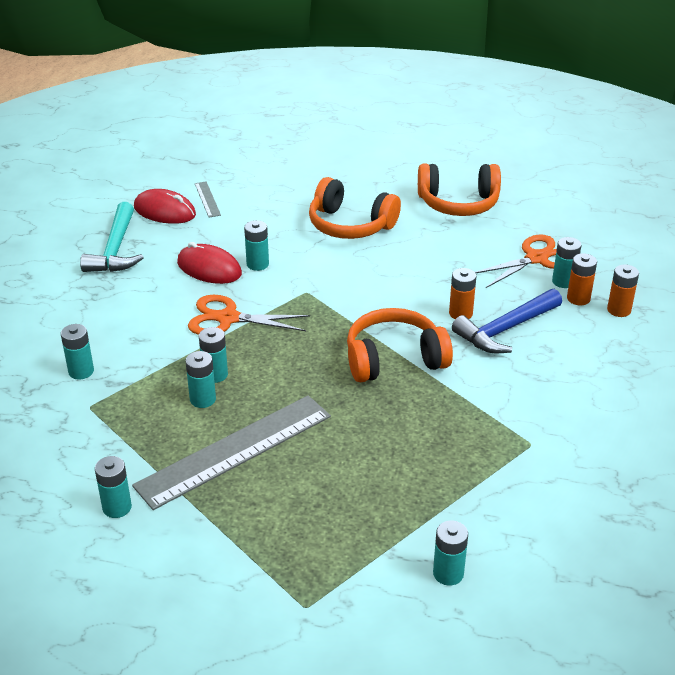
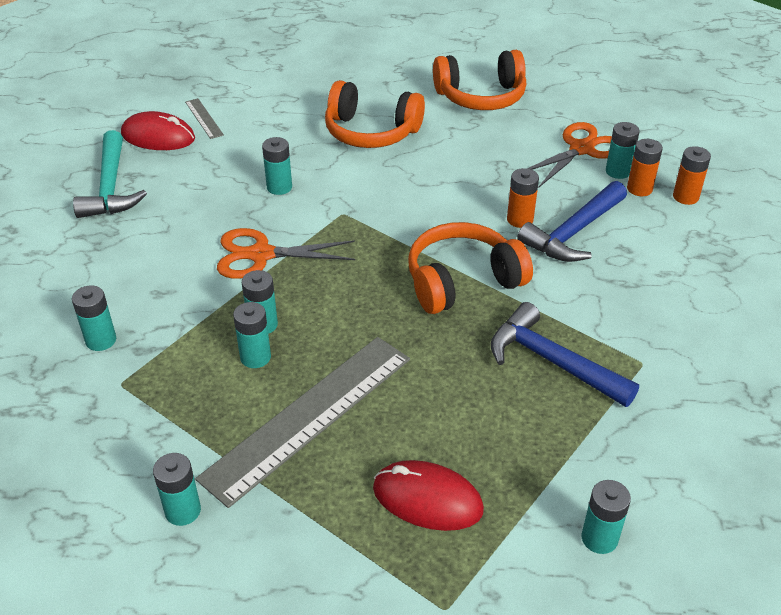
camera: 10 degrees left, 5 degrees up
red mouse [177,242,242,284] -> red mouse moved to [373,460,484,531]
none -> blue hammer [490,302,639,407]

